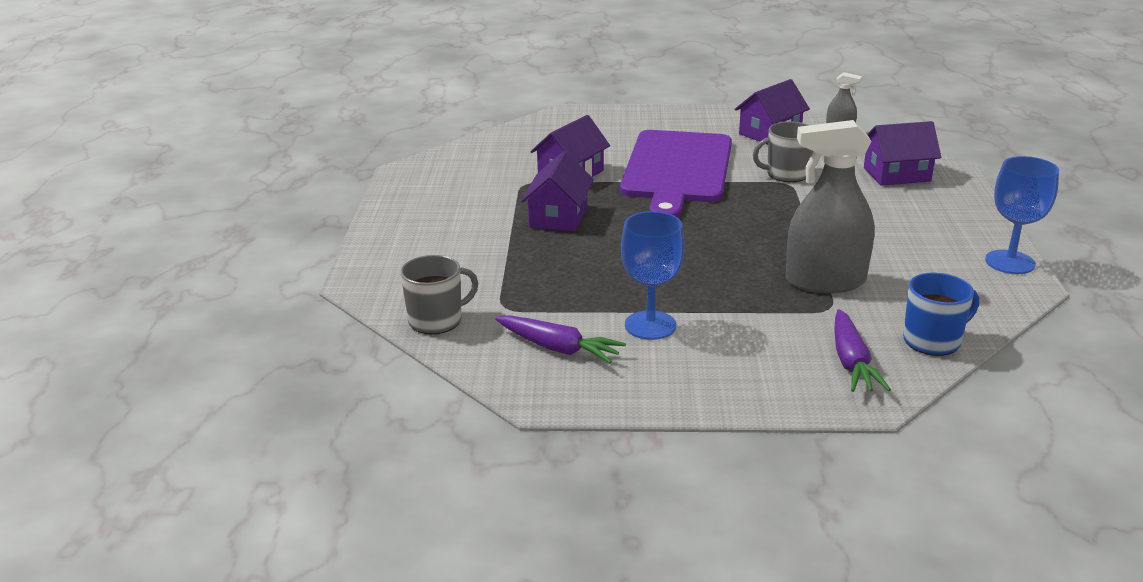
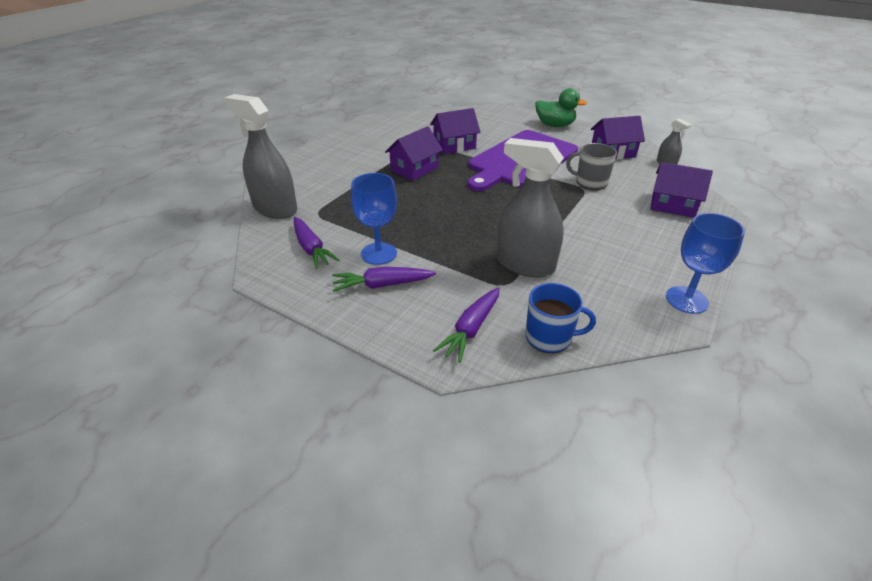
camera: 30 degrees right, 10 degrees up
grey mug [401,255,478,334] -> grey spray bottle [224,94,297,219]
none -> purple carrot [332,267,436,292]
none -> green duck [535,88,587,127]

